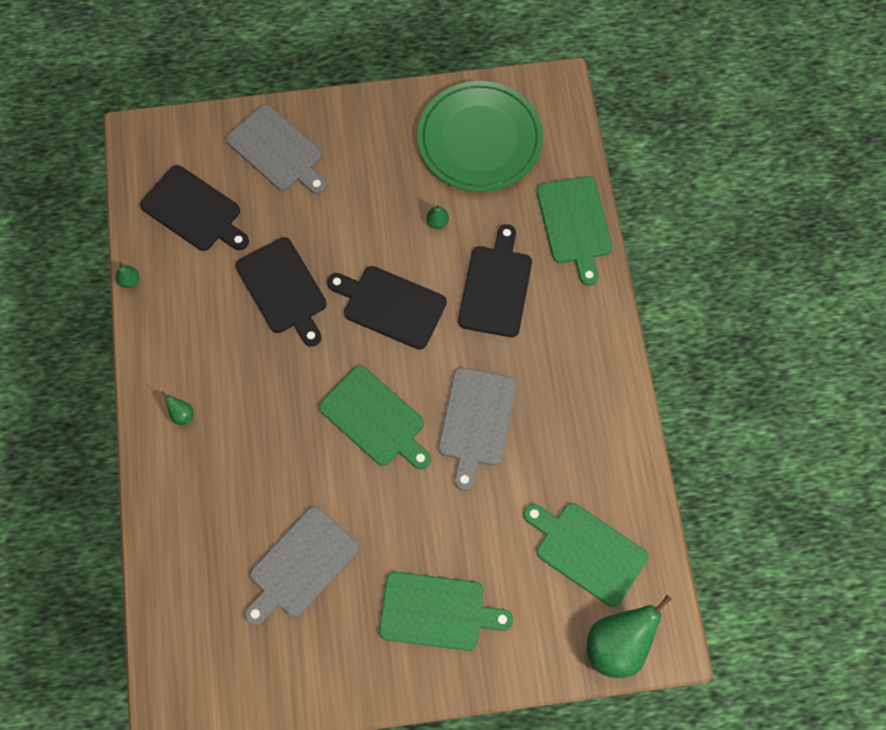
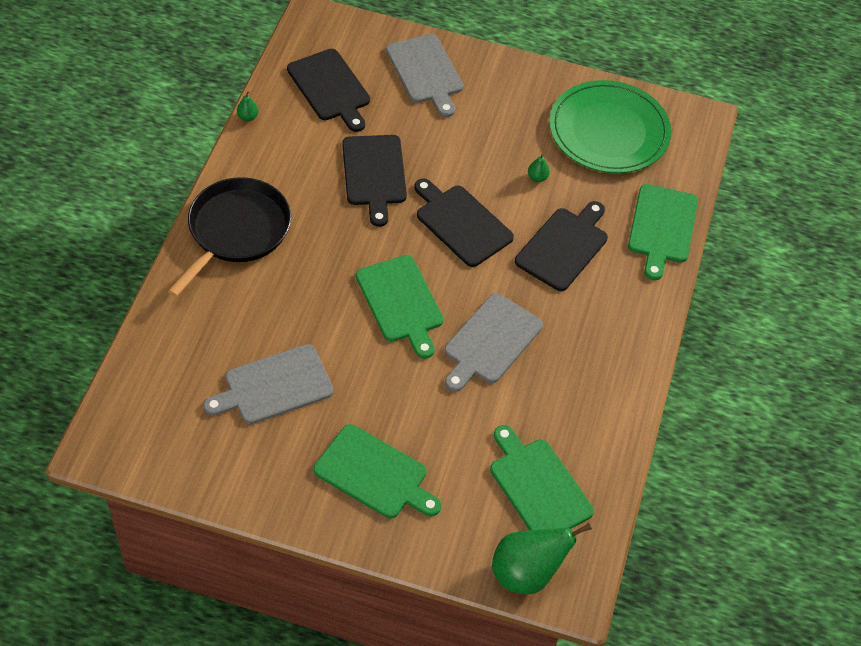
camera: 20 degrees right, 15 degrees down
green pear [161,391,194,425] -> black pan [168,177,291,297]

